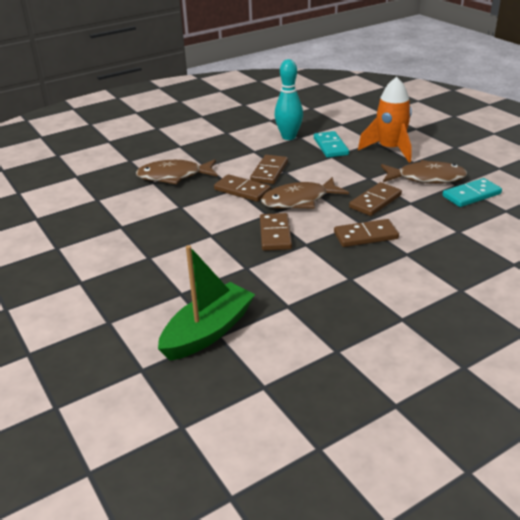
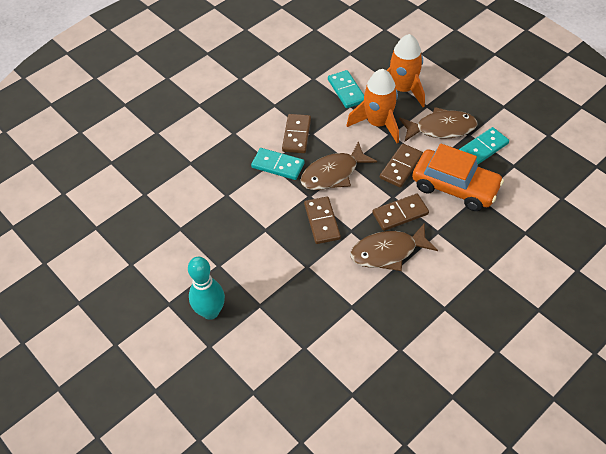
camera: 10 degrees left, 20 degrees up
brown fish [136,159,218,184] -> brown fish moved to [350,223,438,271]
green boat [158,245,255,361] -> none
brown domino [214,174,271,202] -> turquoise domino [251,148,305,180]
turquoise bowling pin [275,59,303,140] -> turquoise bowling pin moved to [188,257,225,320]
none -> orange rocket [346,69,399,143]
none -> orange car [412,144,504,211]

